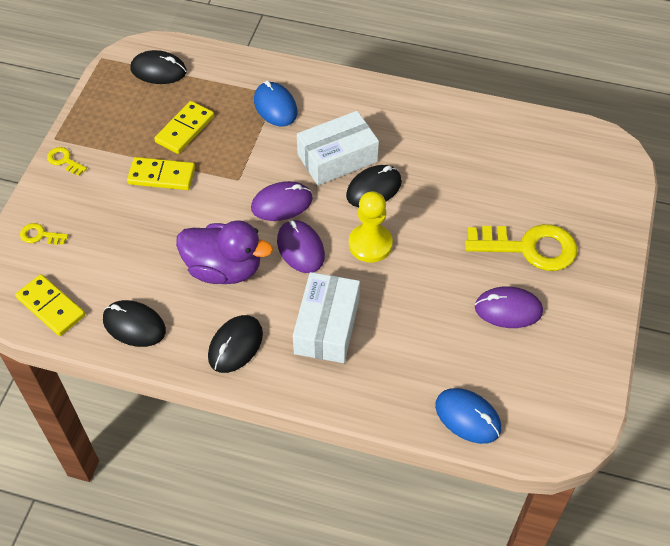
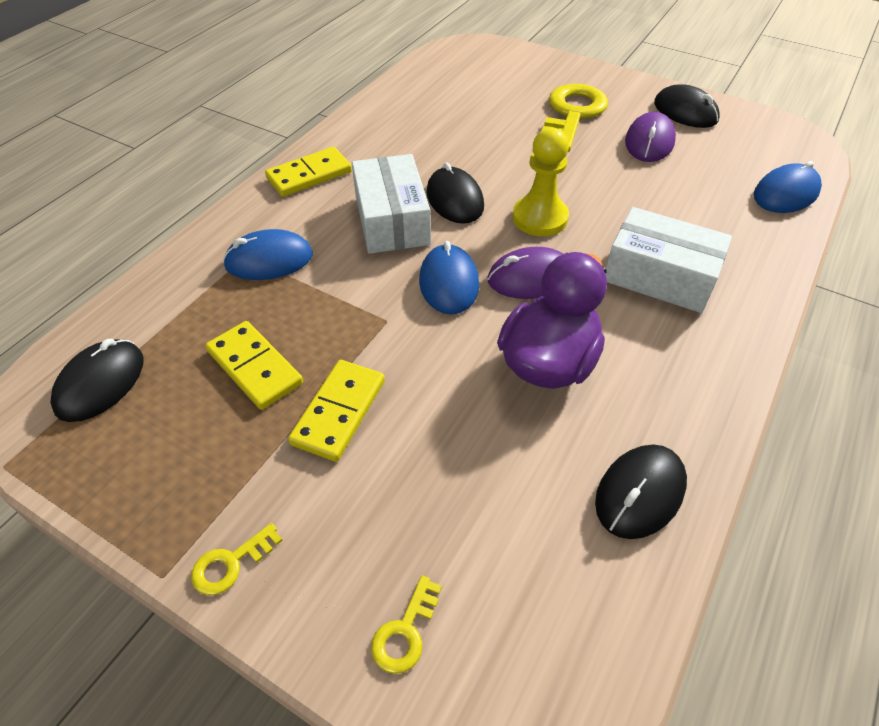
camera: 75 degrees left, 5 degrees down
yellow domino [15,274,85,336] -> yellow domino moved to [265,147,352,197]
black mouse [208,315,263,373] -> black mouse moved to [654,84,720,128]
purple mouse [251,181,313,221] -> blue mouse [419,241,479,315]

